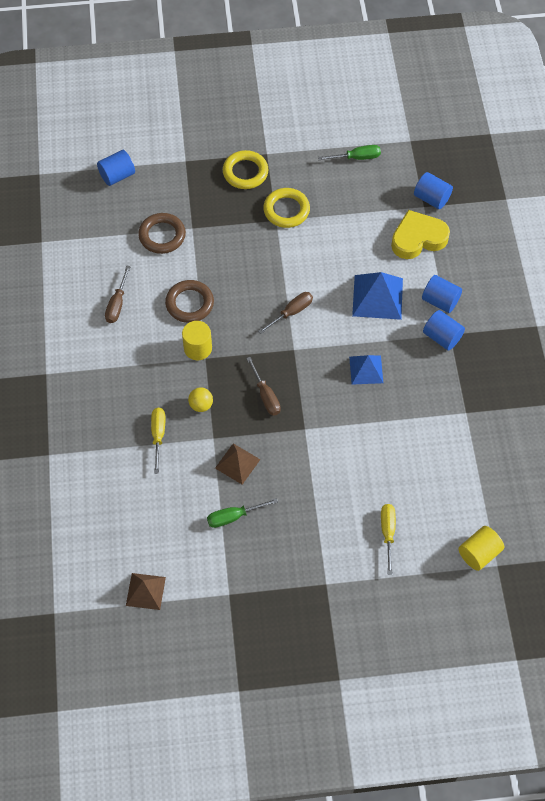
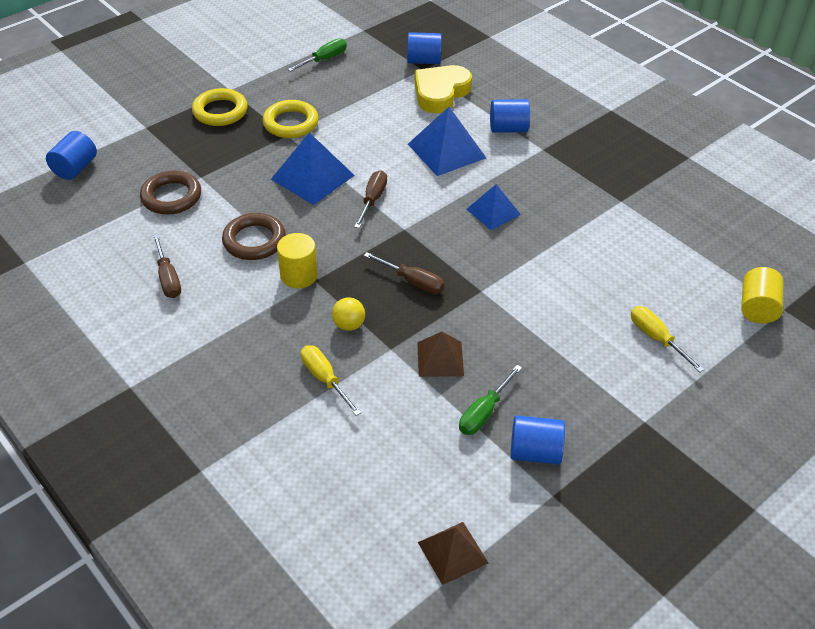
camera: 35 degrees left, 15 degrees down
blue cylinder [423,310,465,350] -> blue cylinder moved to [511,415,565,464]
none -> blue pyramid [271,133,355,205]

